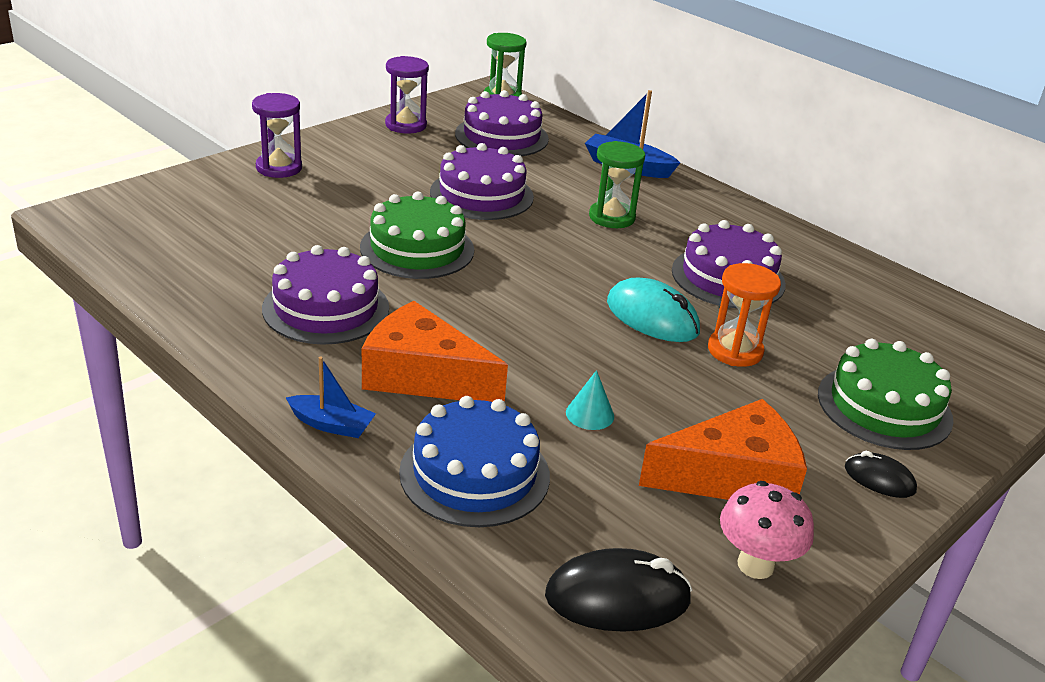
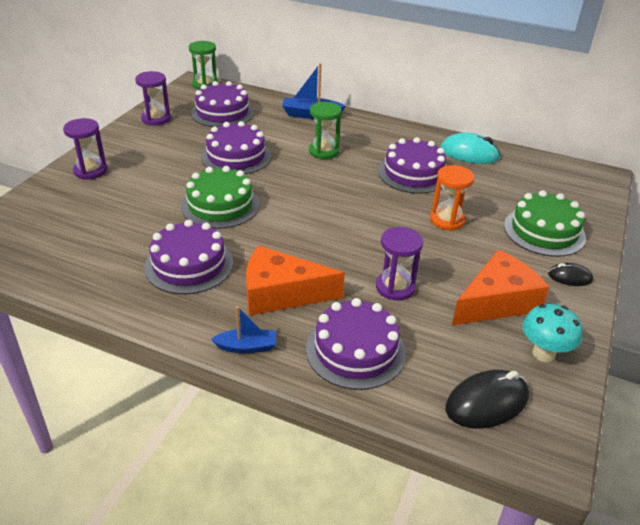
camera: 20 degrees left, 5 degrees up
blue cake [399,396,550,527] -> purple cake [306,298,406,390]
turquoise cone [566,370,614,430] -> purple hourglass [376,227,423,301]
turquoise mouse [607,278,700,342] -> turquoise mouse moved to [441,133,501,164]
pink mushroom [720,481,814,579] -> turquoise mushroom [522,304,582,362]

